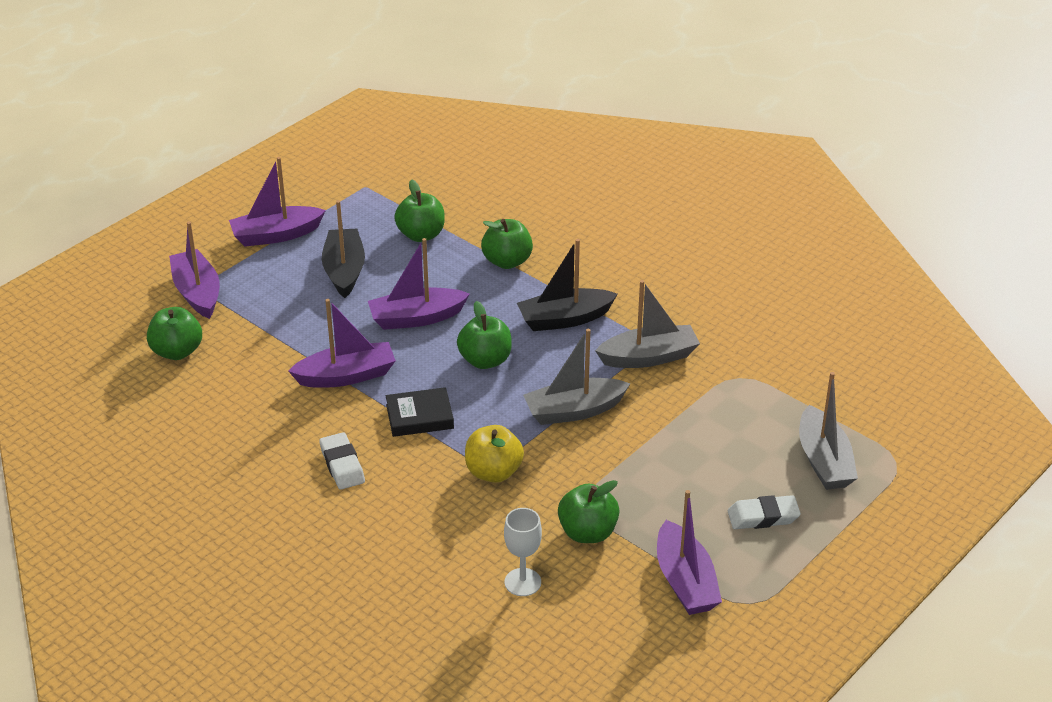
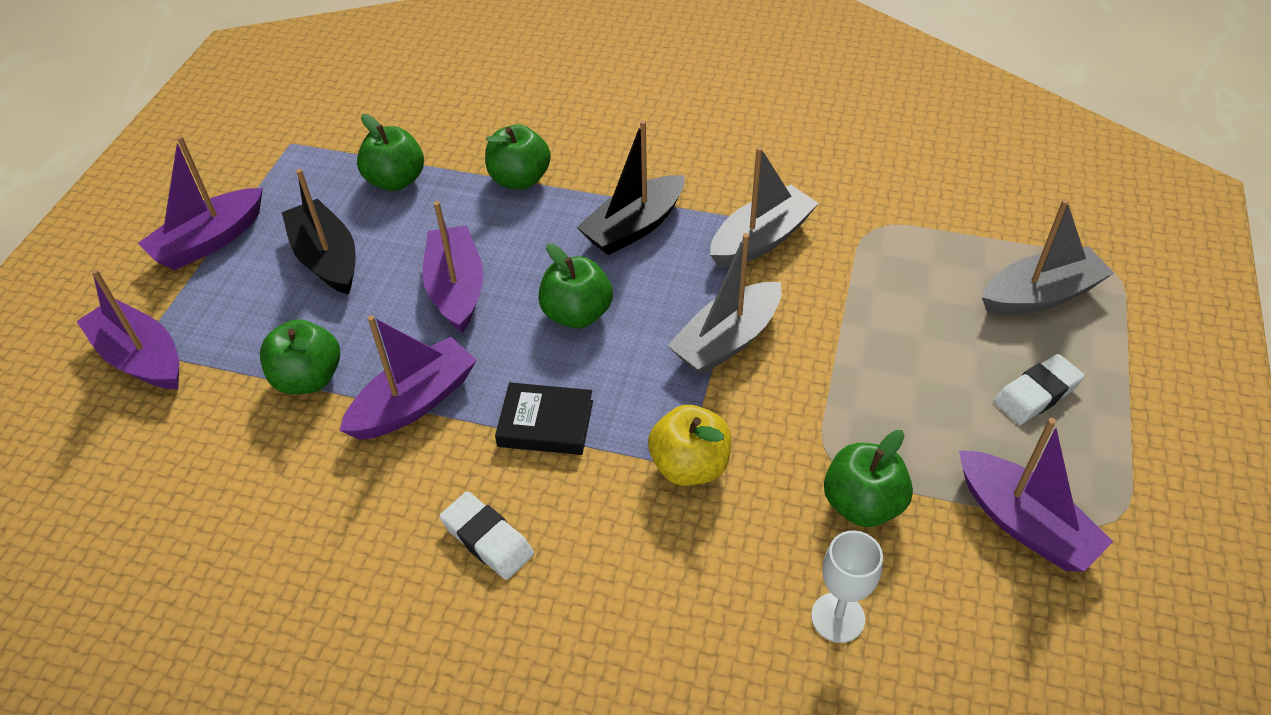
camera: 25 degrees left, 10 degrees up
green apple [147,307,202,360] -> green apple moved to [260,319,340,394]
purple boat [368,238,470,330] -> purple boat turned 120 degrees clockwise [423,201,483,333]
black book [386,387,454,437] -> black book turned 45 degrees clockwise [495,382,593,455]
grey boat [799,372,858,490] -> grey boat turned 75 degrees counterclockwise [982,199,1114,315]

